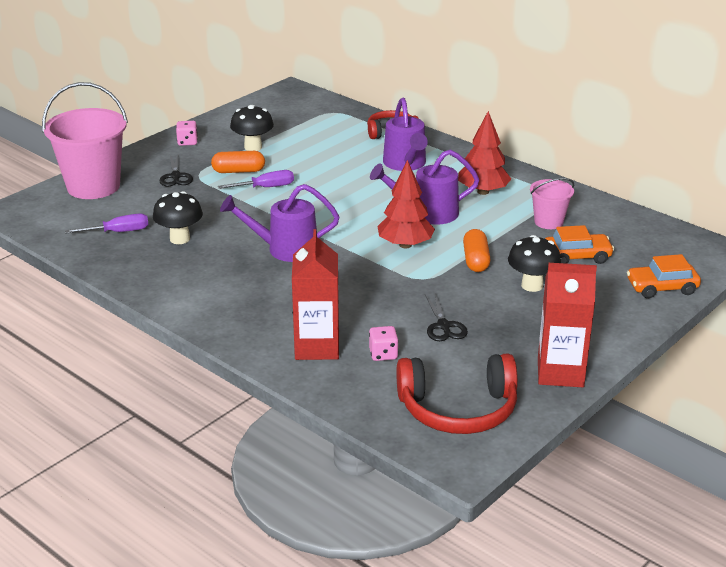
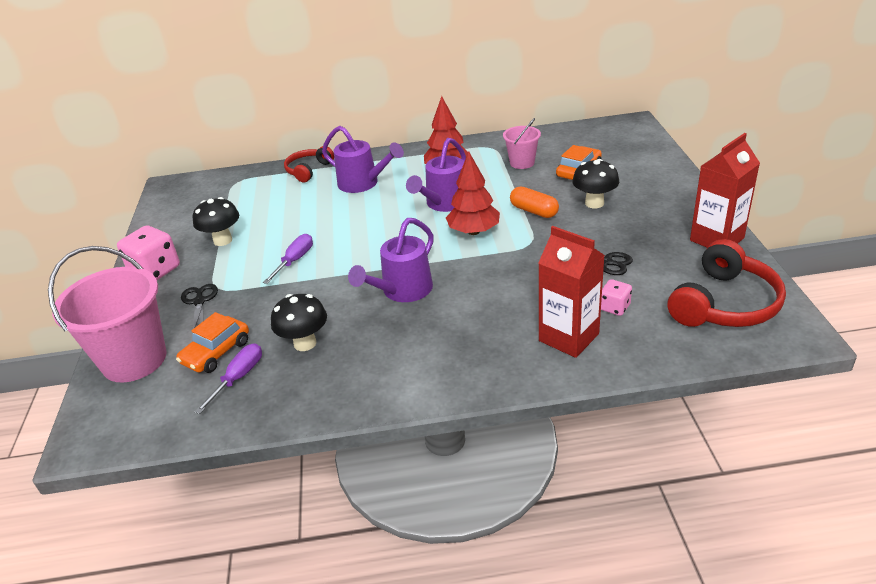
camera: 45 degrees left, 5 degrees up
black scissors [160,153,193,187] -> black scissors turned 135 degrees counterclockwise [181,284,218,329]
pink dice [176,121,198,146] -> pink dice [117,225,180,280], size x1.84
orange capsule [211,151,265,173] -> none
orange car [627,254,701,298] -> orange car moved to [176,312,249,373]

